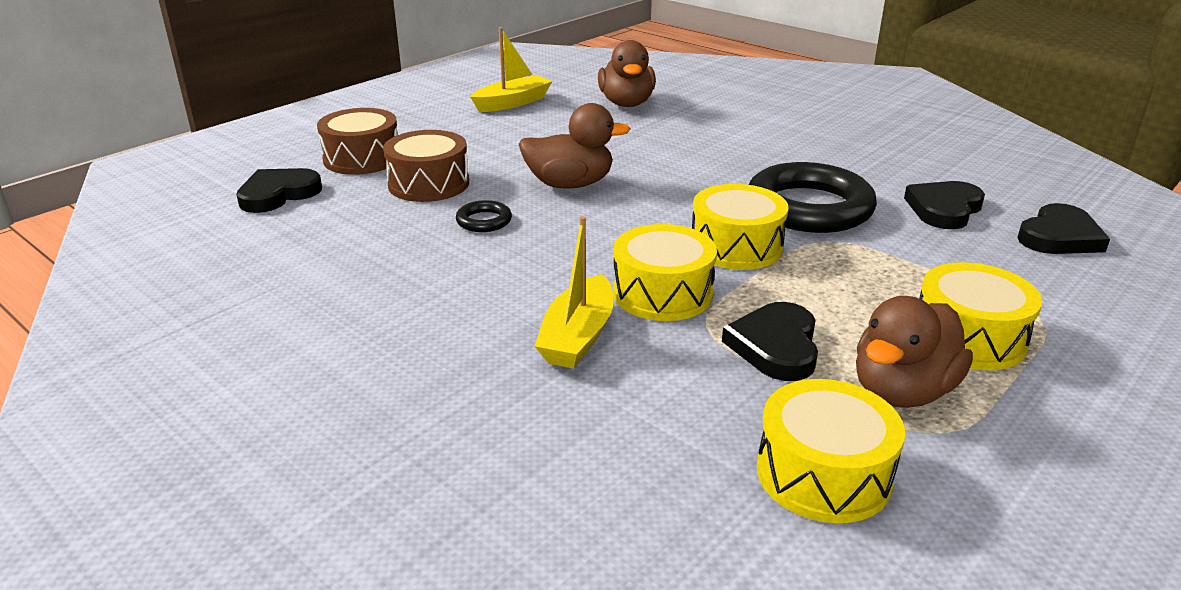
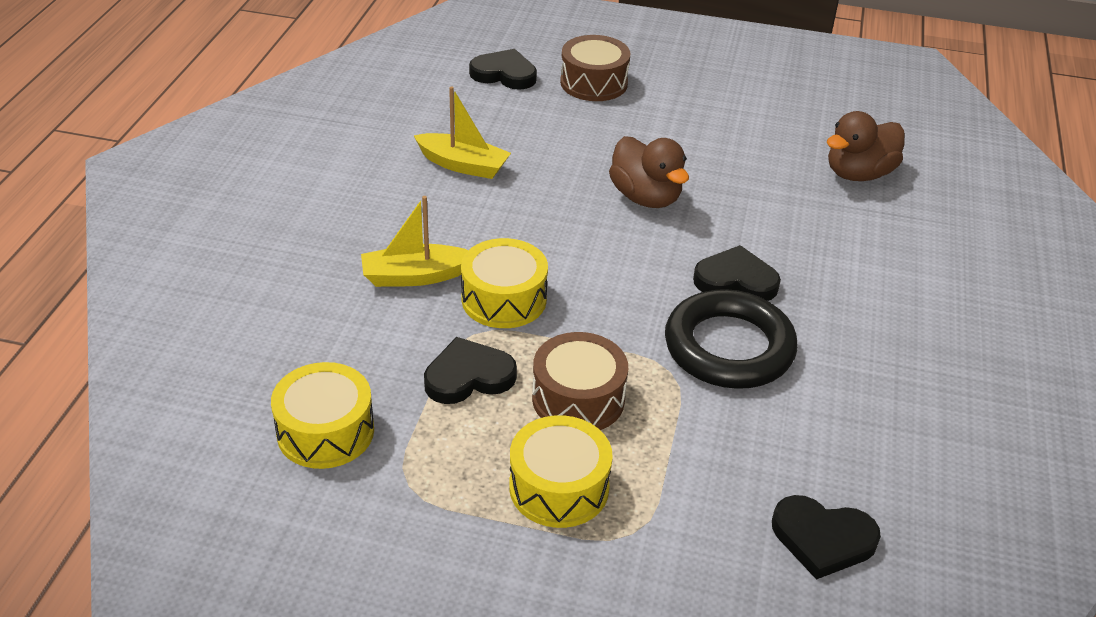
camera: 60 degrees right, 10 degrees up
brown drum [383,130,469,202] -> brown drum moved to [532,332,628,430]
black ring [456,200,512,232] -> none
yellow boat [470,27,552,112] -> yellow boat moved to [413,86,511,179]
yellow drum [692,184,789,270] -> none
brown duck [856,296,973,408] -> none
black heart [904,181,985,229] -> black heart moved to [693,245,781,301]

